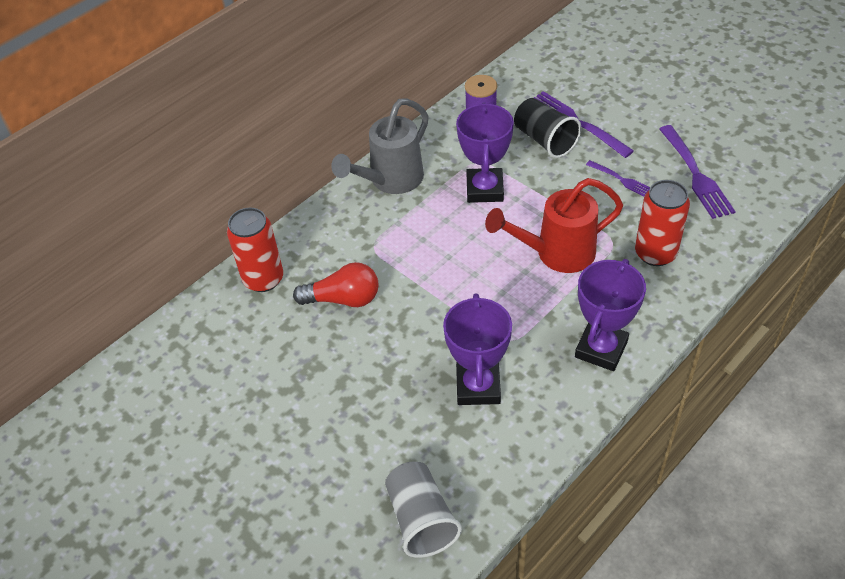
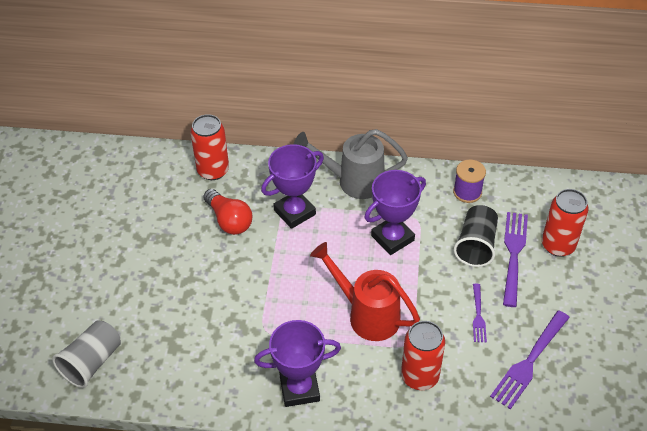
camera: 50 degrees right, 0 degrees up
purple trophy [443,293,512,405] -> purple trophy moved to [261,144,324,229]
none -> red can [542,189,588,257]

